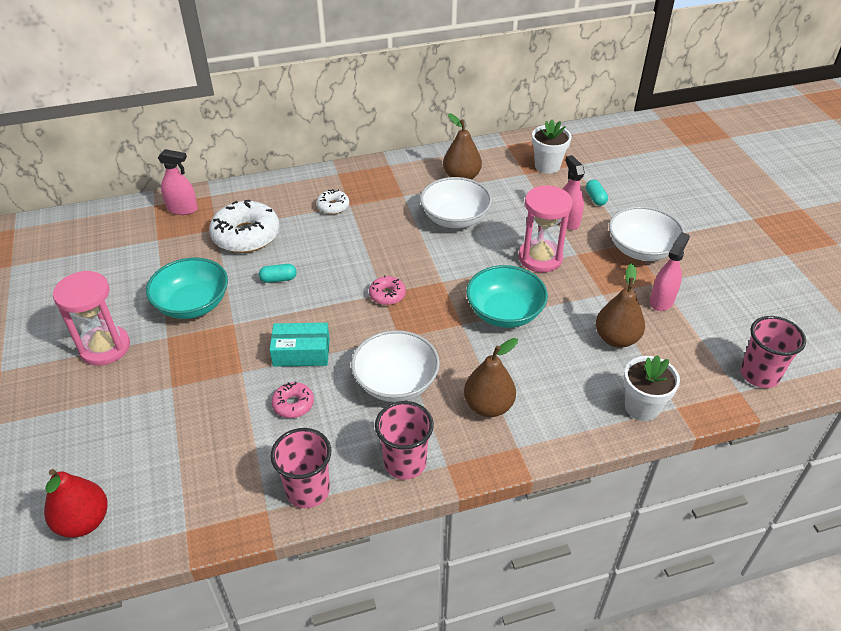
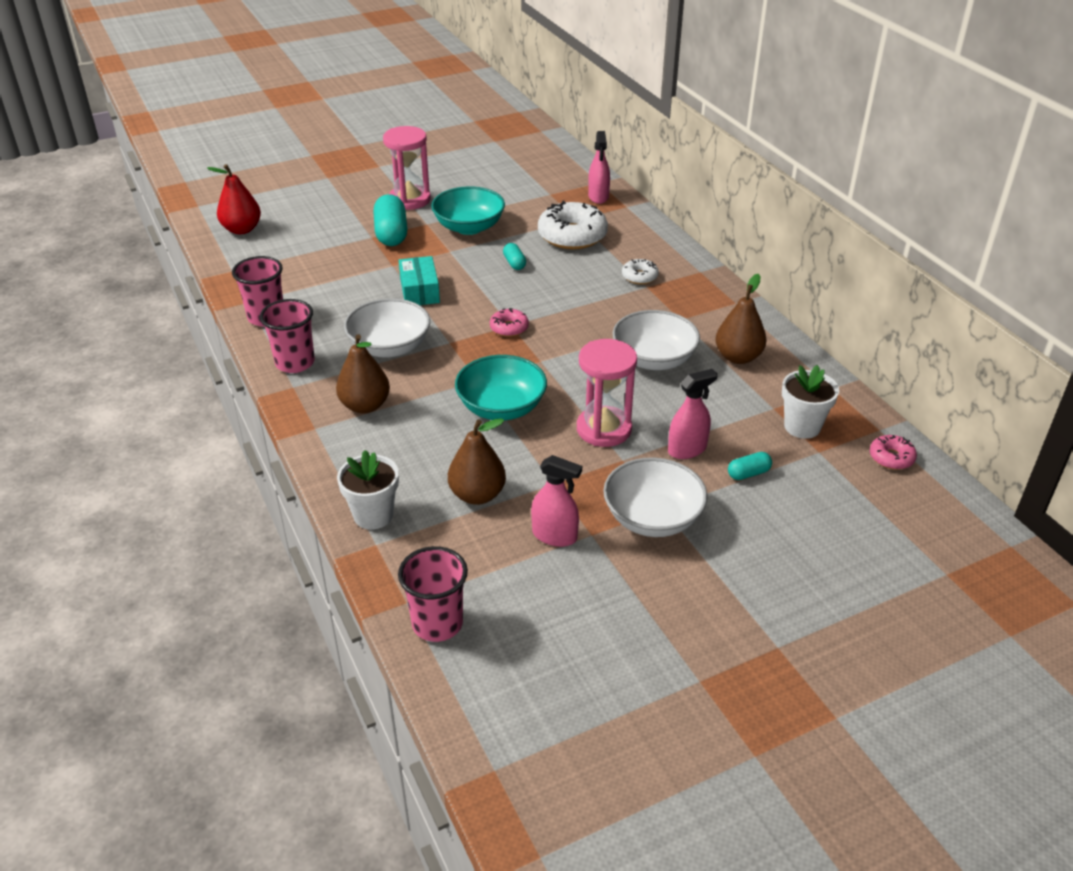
camera: 80 degrees right, 5 degrees down
pink donut [272,382,314,418] -> pink donut moved to [870,435,917,470]
none -> turquoise capsule [373,194,407,246]

